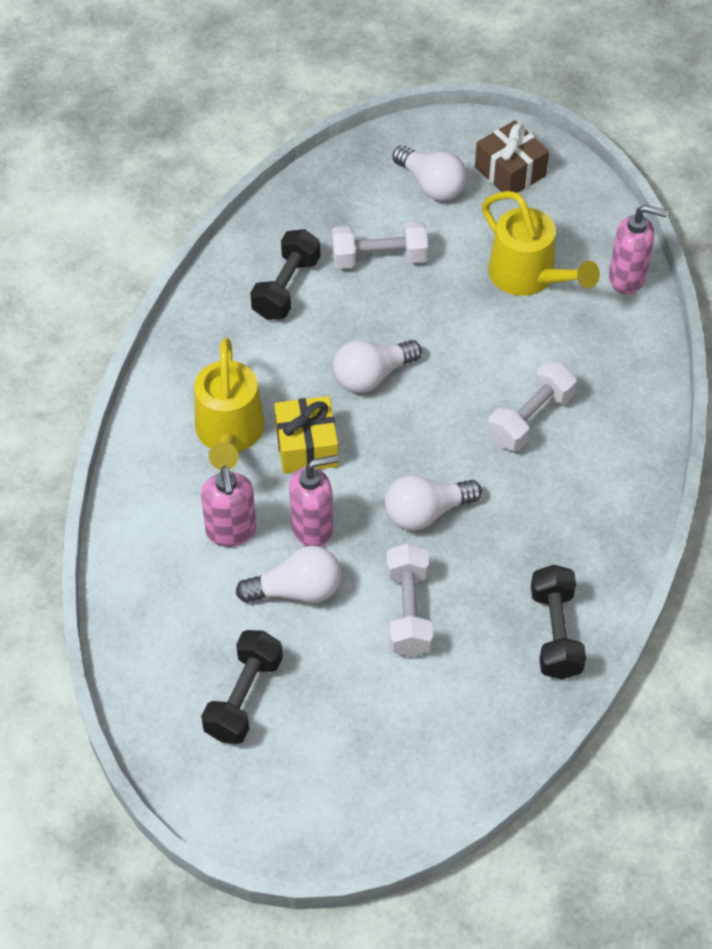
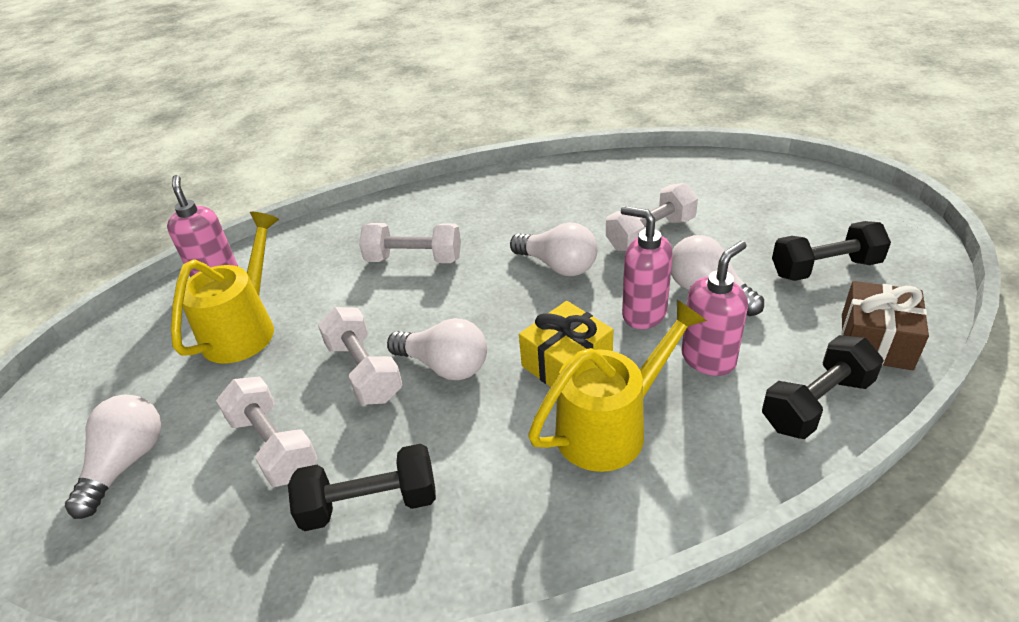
camera: 120 degrees left, 15 degrees down
brown gift [475,120,549,193] -> brown gift moved to [841,281,929,370]
black dumbbell [531,565,586,679] -> black dumbbell moved to [762,335,884,439]
none -> white dumbbell [318,307,403,405]

